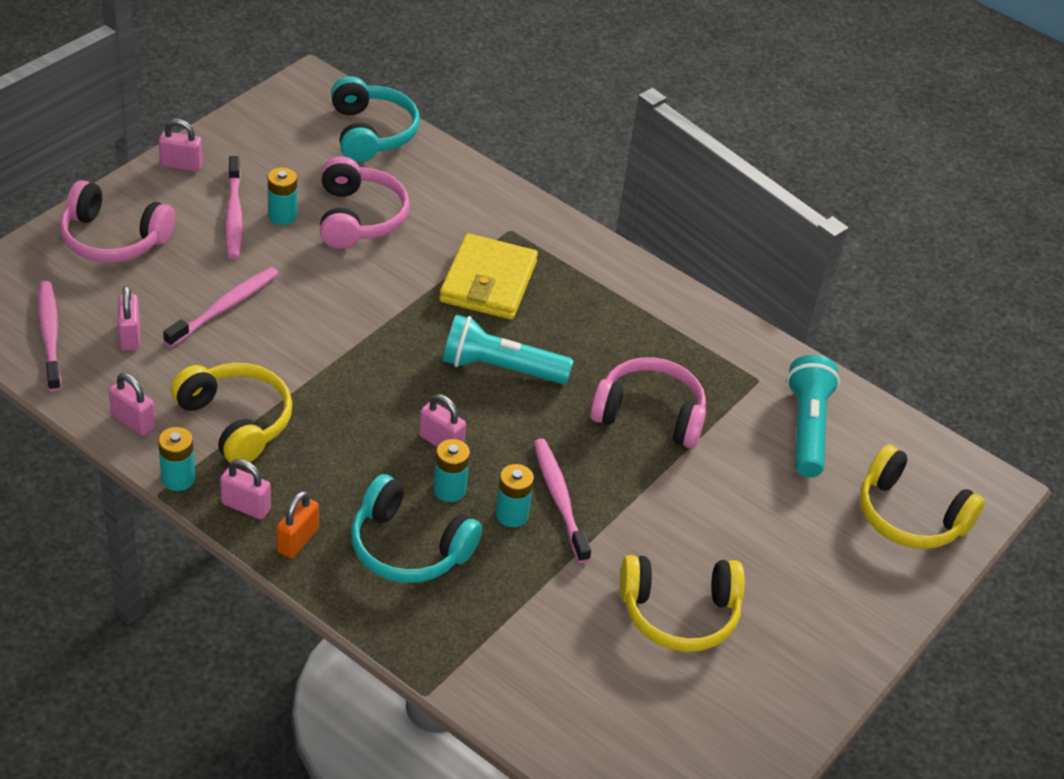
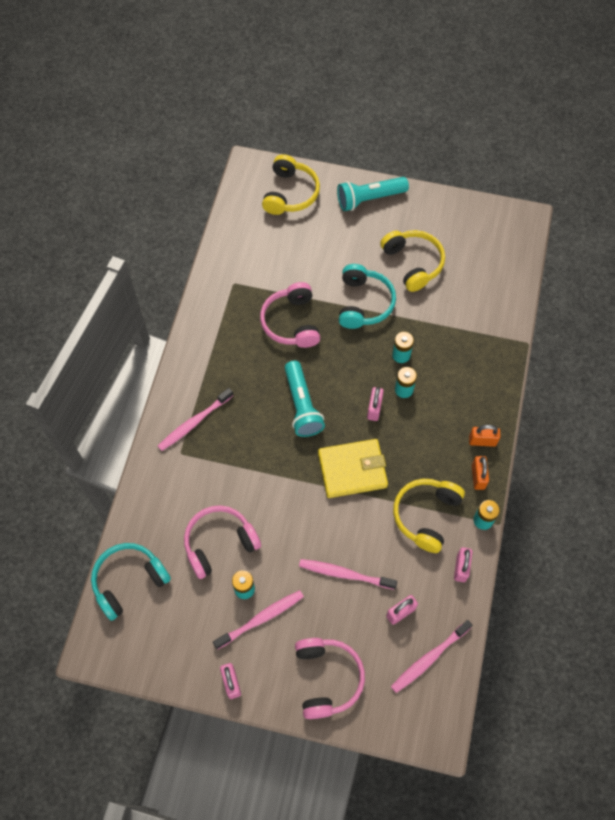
camera: 110 degrees left, 20 degrees up
pink padlock [220,459,271,519] -> orange padlock [472,456,489,490]
turquoise headphones [351,474,482,583] -> turquoise headphones moved to [339,264,396,329]
yellow wallet [439,233,538,320] -> yellow wallet moved to [318,439,388,498]
pink toothbrush [534,439,591,563] -> pink toothbrush moved to [158,388,233,451]
turquoise flashlight [787,355,840,477] -> turquoise flashlight moved to [337,177,409,211]

